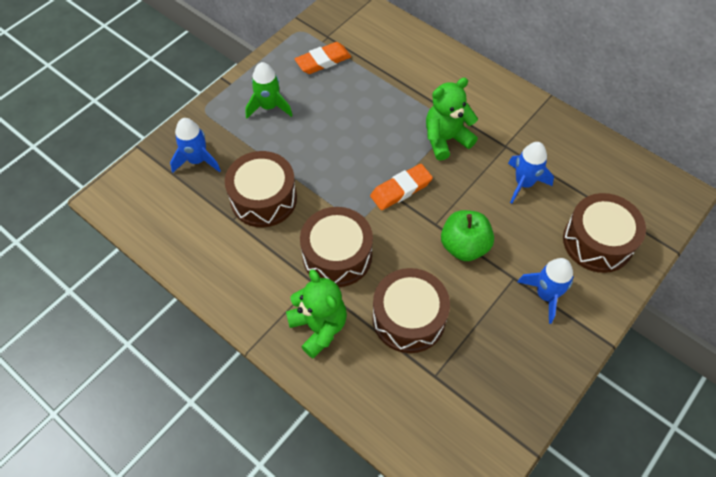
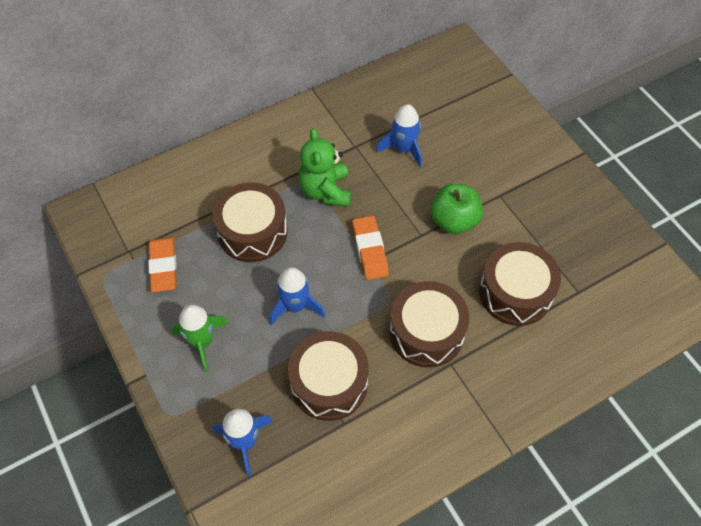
camera: 70 degrees left, 0 degrees up
green teddy bear [286,269,347,358] -> none
blue rocket [518,258,574,324] -> blue rocket moved to [270,267,325,325]
brown drum [563,193,646,273] -> brown drum moved to [212,182,288,262]

